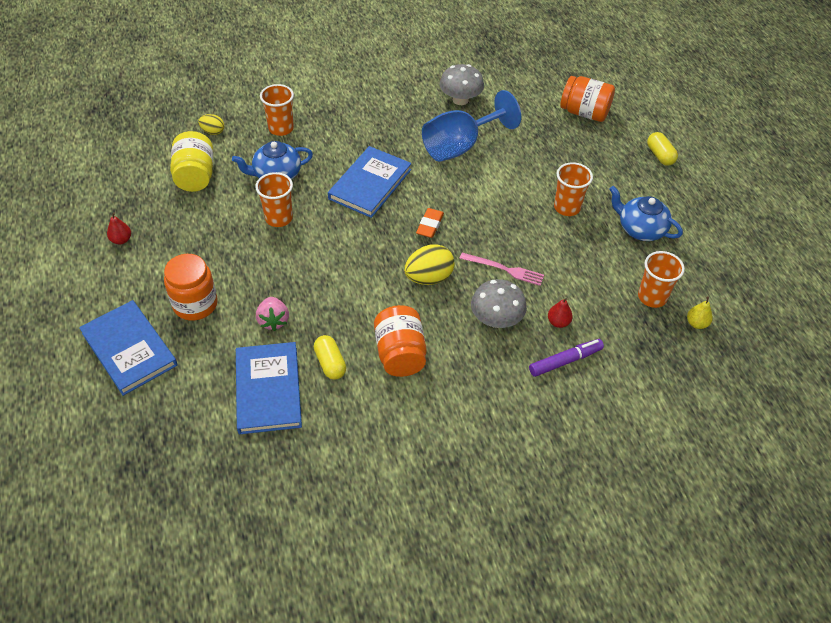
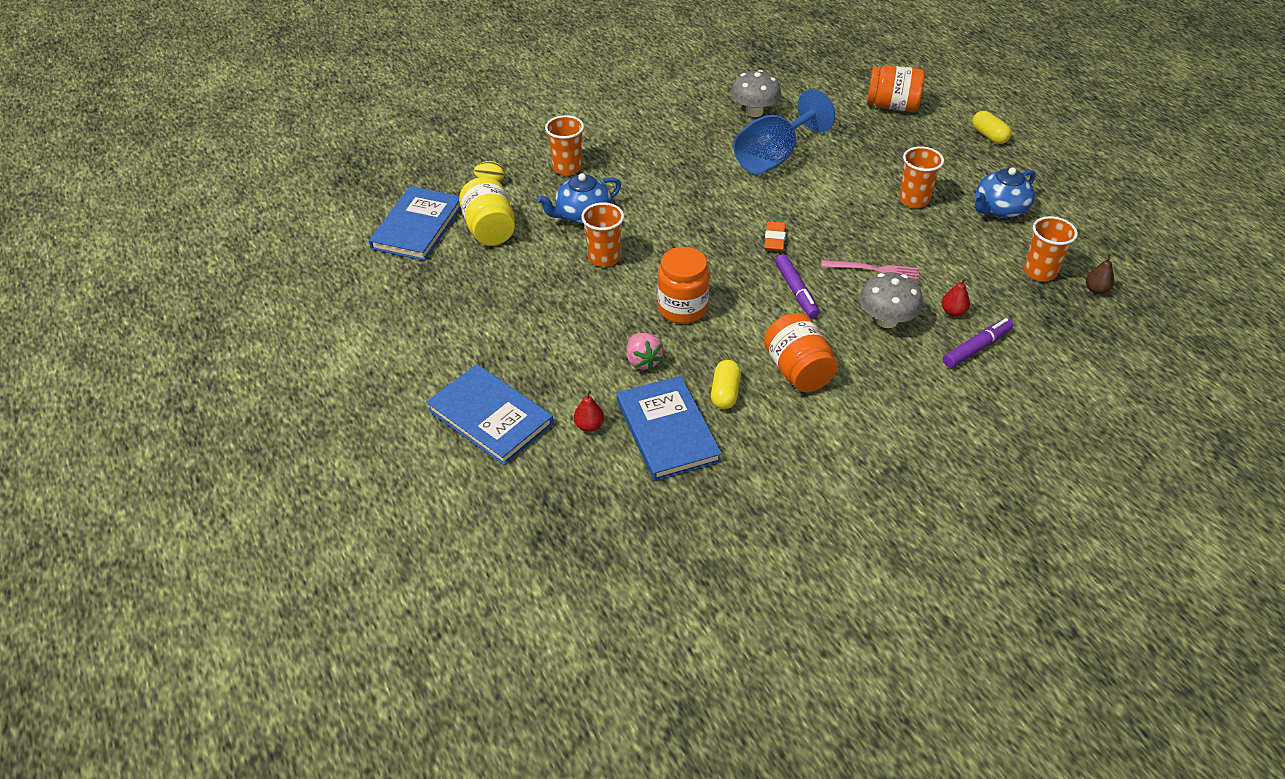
camera: 10 degrees left, 5 degrees down
red pear [107,212,131,244] -> red pear moved to [574,390,604,432]
orange jar [164,254,218,321] -> orange jar moved to [657,247,710,323]
yellow capsule [314,335,346,380] -> yellow capsule turned 45 degrees clockwise [711,360,741,409]
blue book [328,146,411,218] -> blue book moved to [369,186,461,261]
yellow egg [404,244,454,285] -> purple marker [775,254,819,318]
blue teapot [609,186,683,241] -> blue teapot turned 60 degrees counterclockwise [974,168,1036,218]
yellow pear [687,297,713,329] -> brown pear [1086,254,1114,294]

